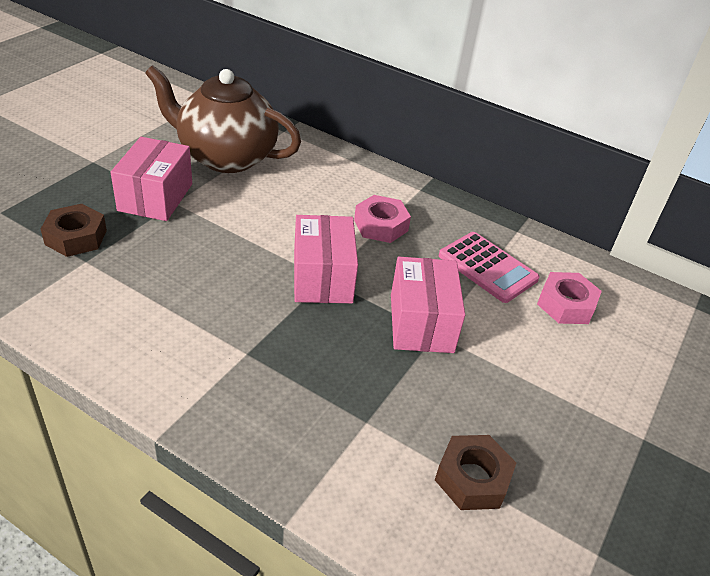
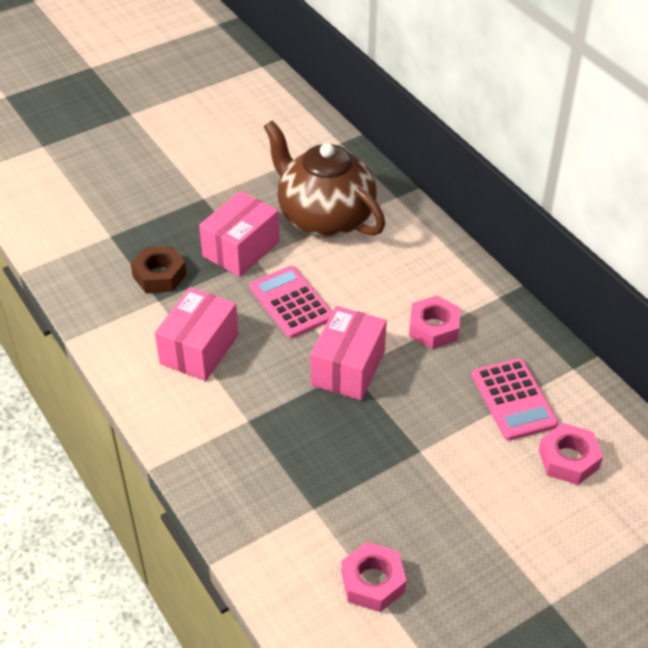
camera: 30 degrees right, 5 degrees up
pink box [391,257,465,353] -> pink box moved to [155,287,239,381]
brown nut [435,435,516,510] -> pink nut [341,542,406,612]
none -> pink calculator [250,266,332,338]

